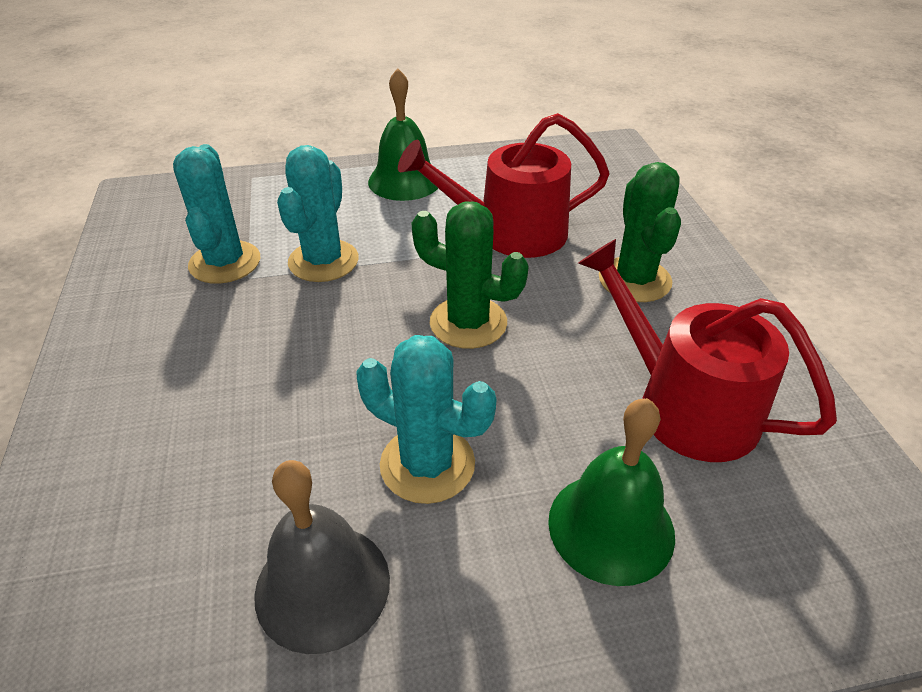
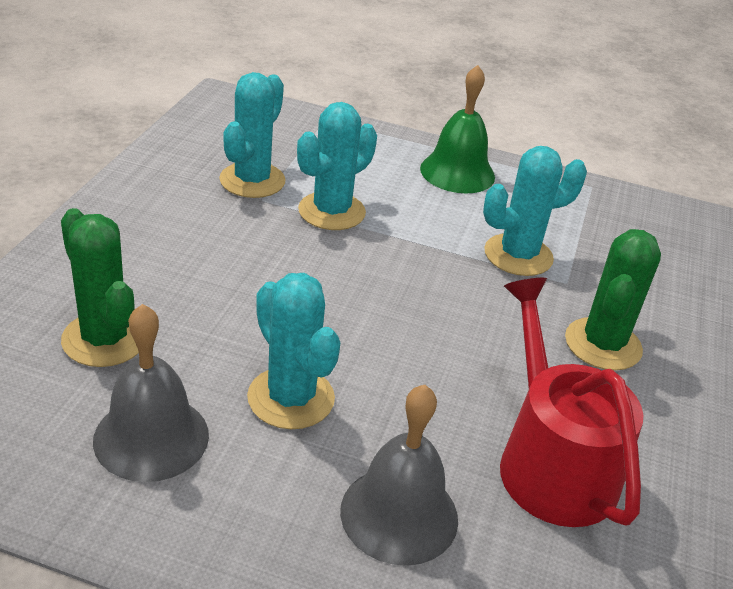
camera: 25 degrees right, 5 degrees down
red watering can [398,113,610,258] -> turquoise cactus [483,146,587,276]
green cactus [411,201,529,349] -> green cactus moved to [61,208,139,367]
green bell [548,398,675,586] -> grey bell [340,385,458,566]

